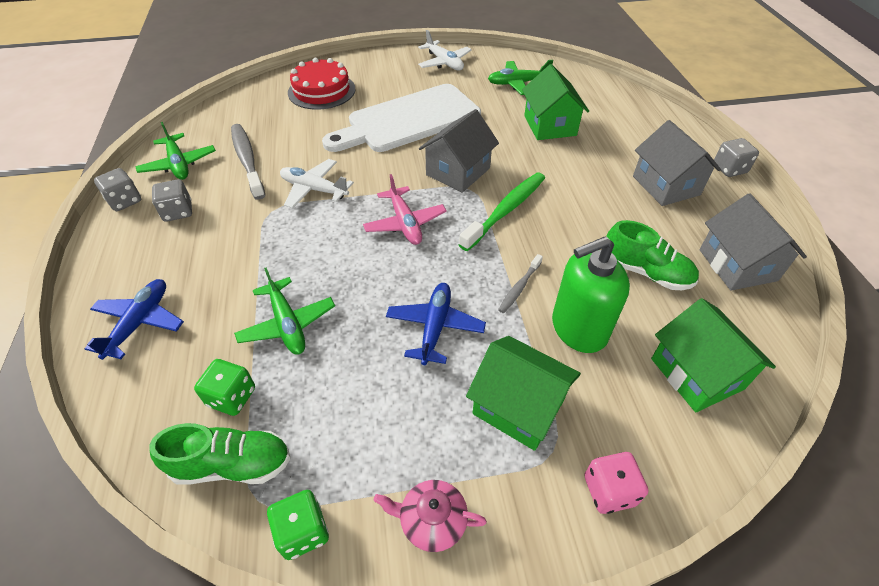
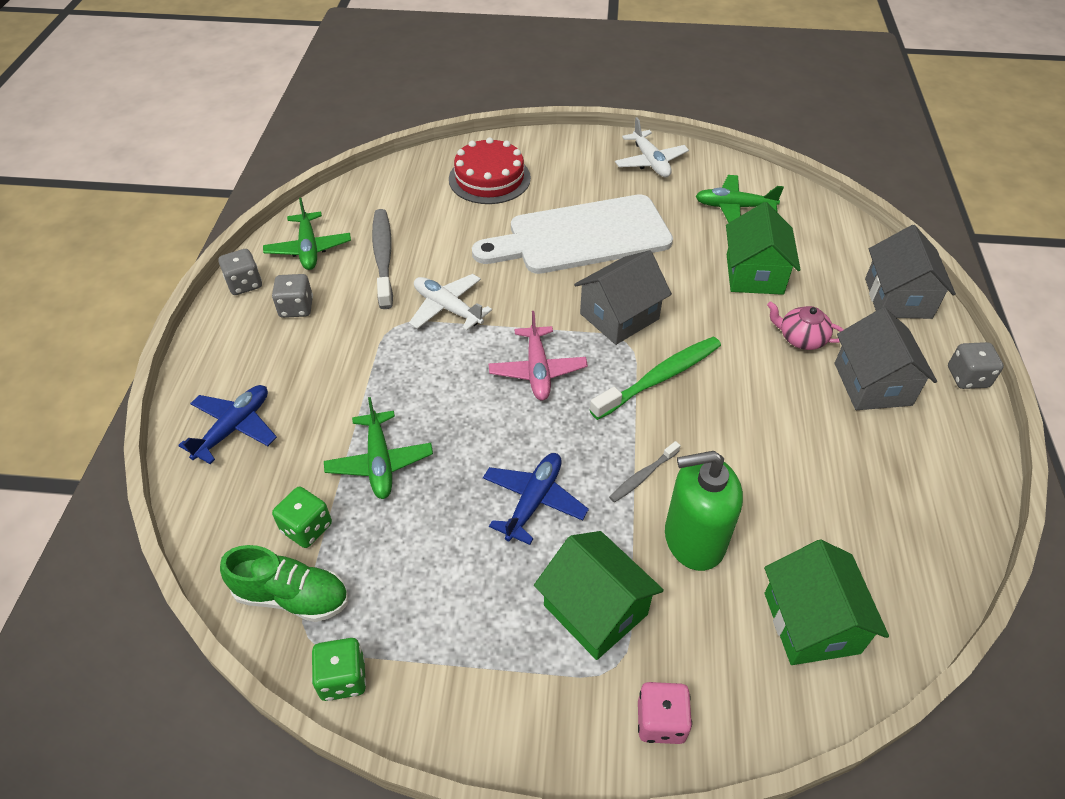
camera: 15 degrees right, 0 degrees up
pink teapot [373,480,487,552] -> pink teapot moved to [767,301,844,350]
green shoe [606,220,699,290] -> none
grey house [699,193,807,291] -> grey house moved to [865,225,956,319]

